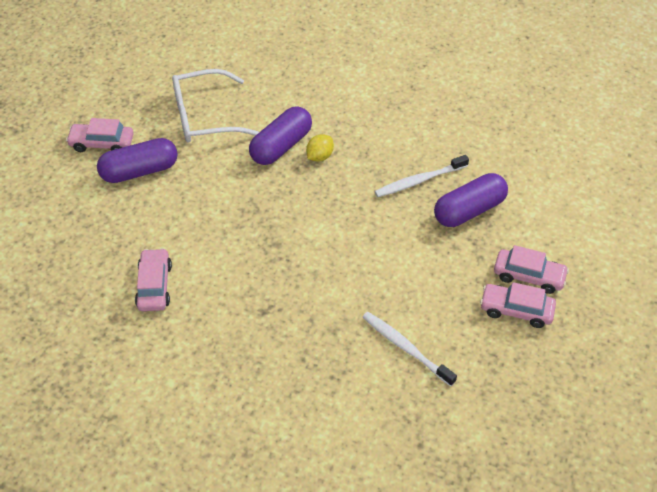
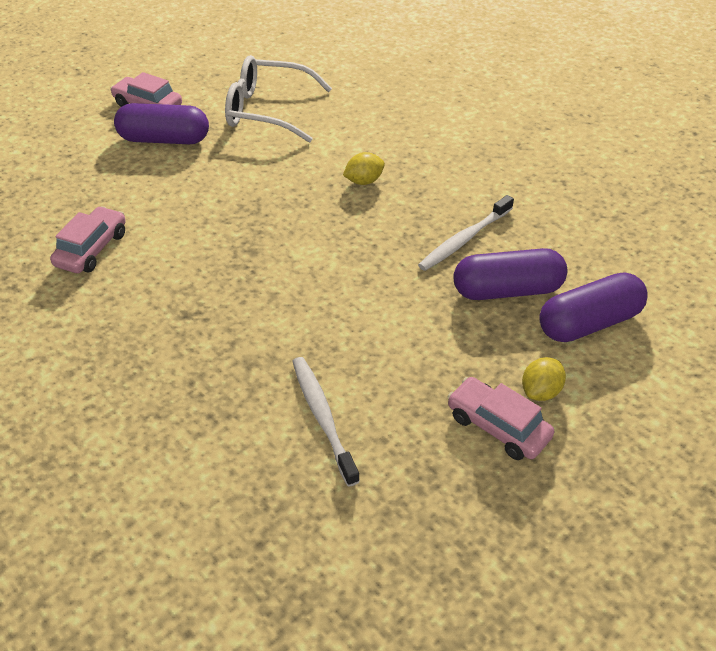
camera: 25 degrees right, 5 degrees down
purple capsule [249,106,312,165] -> purple capsule moved to [539,272,648,342]
white toothbrush [374,155,469,197] -> white toothbrush turned 45 degrees counterclockwise [418,195,514,271]
pink car [494,245,569,294] -> yellow lemon [522,357,566,401]

